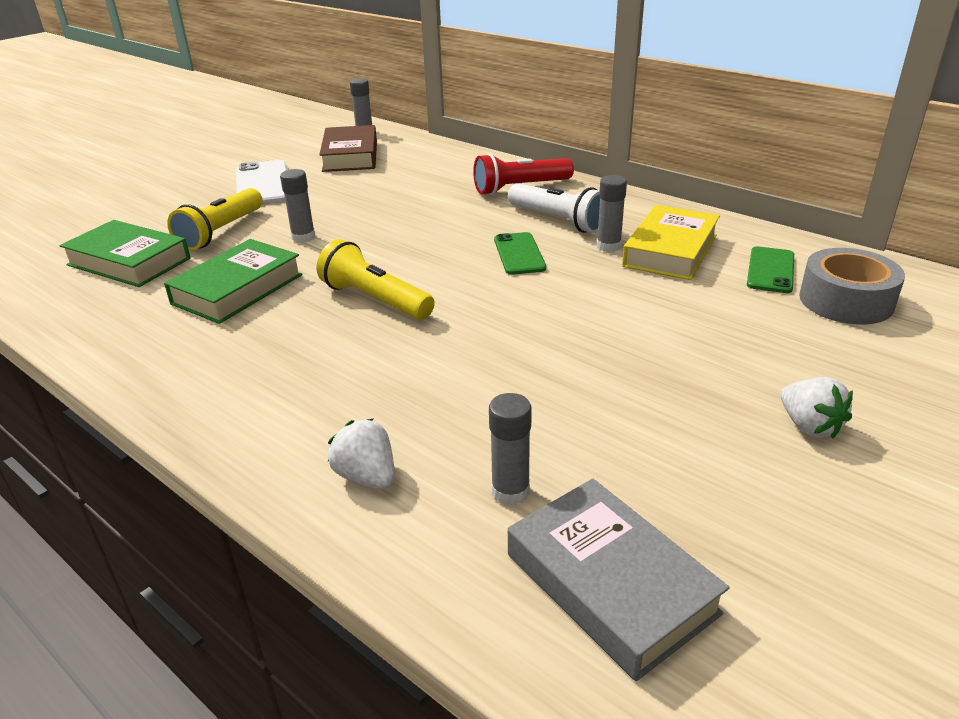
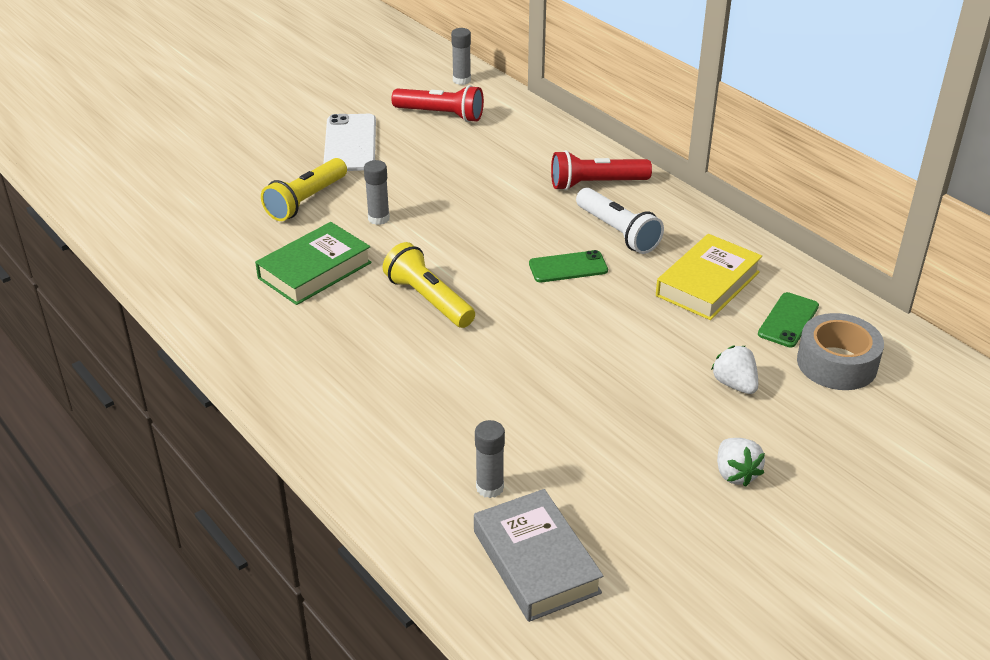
camera: 10 degrees right, 5 degrees up
green book [59,220,190,287] -> none
brown book [319,125,377,172] -> red flashlight [392,85,484,122]
white strawberry [328,419,395,489] -> white strawberry moved to [711,346,758,394]
green phone [494,232,546,275] -> green phone turned 75 degrees clockwise [529,250,608,282]
grey glue stick [596,175,627,252] -> none

